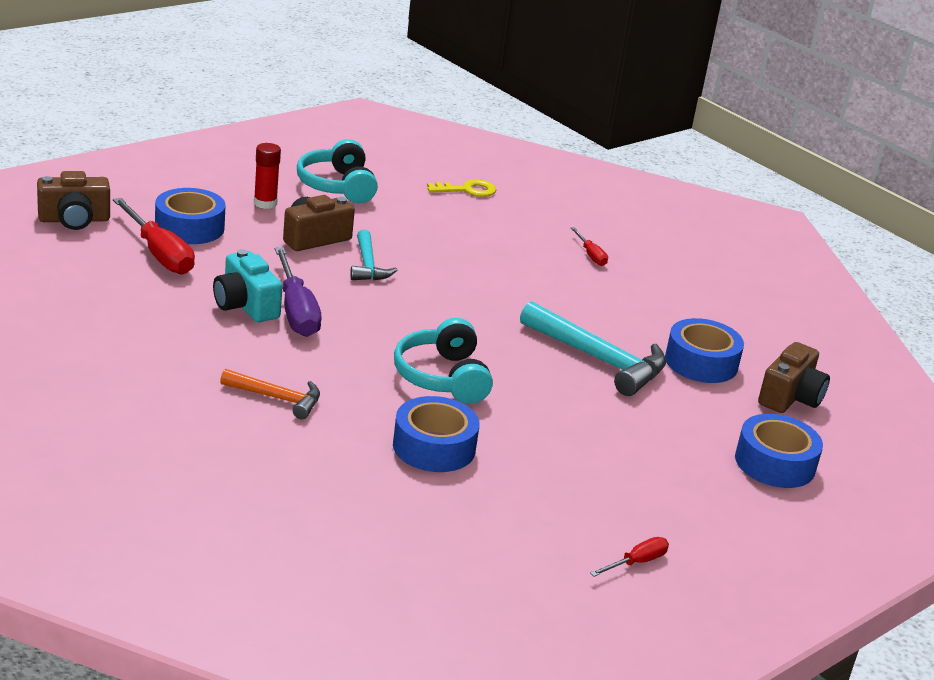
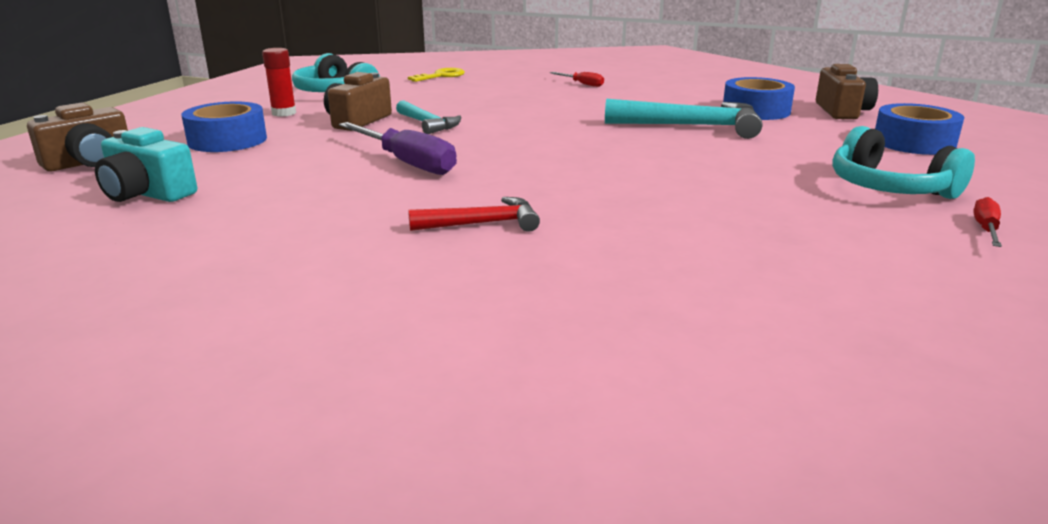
camera: 25 degrees left, 5 degrees down
red screwdriver [113,198,195,275] -> none
turquoise camera [213,249,283,322] -> turquoise camera moved to [95,127,197,202]
orange hammer [220,369,320,419] -> red hammer [408,197,540,232]
blue tape [393,396,480,472] -> none
turquoise headphones [394,318,493,404] -> turquoise headphones moved to [832,126,975,199]

